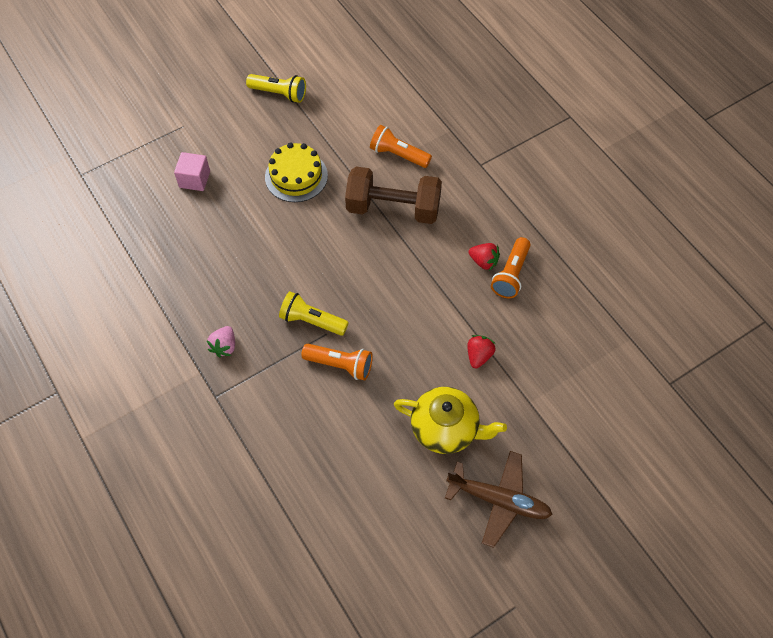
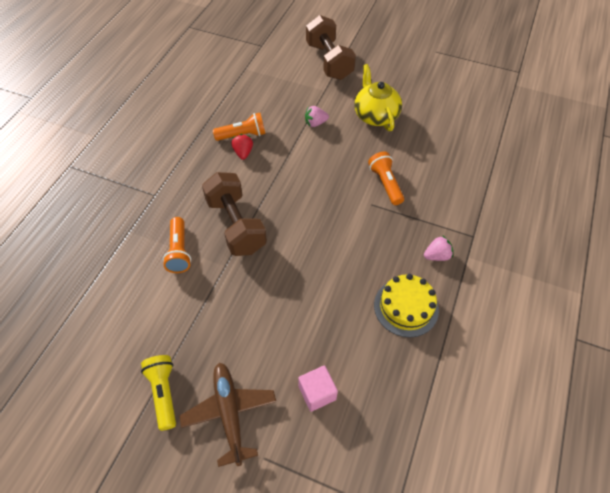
camera: 125 degrees left, 5 degrees down
yellow cake [265,142,328,202] -> yellow cake moved to [374,274,439,337]
yellow flashlight [279,291,349,336] -> none
brown plane [445,451,553,548] -> brown plane moved to [180,363,276,467]
red strawberry [467,335,496,368] -> pink strawberry [305,106,329,127]
none -> brown dumbbell [306,15,356,80]

